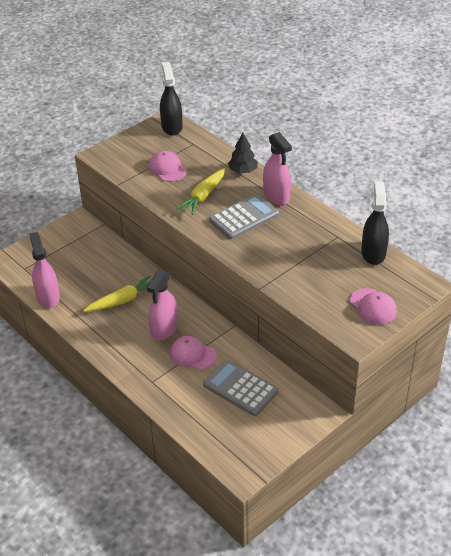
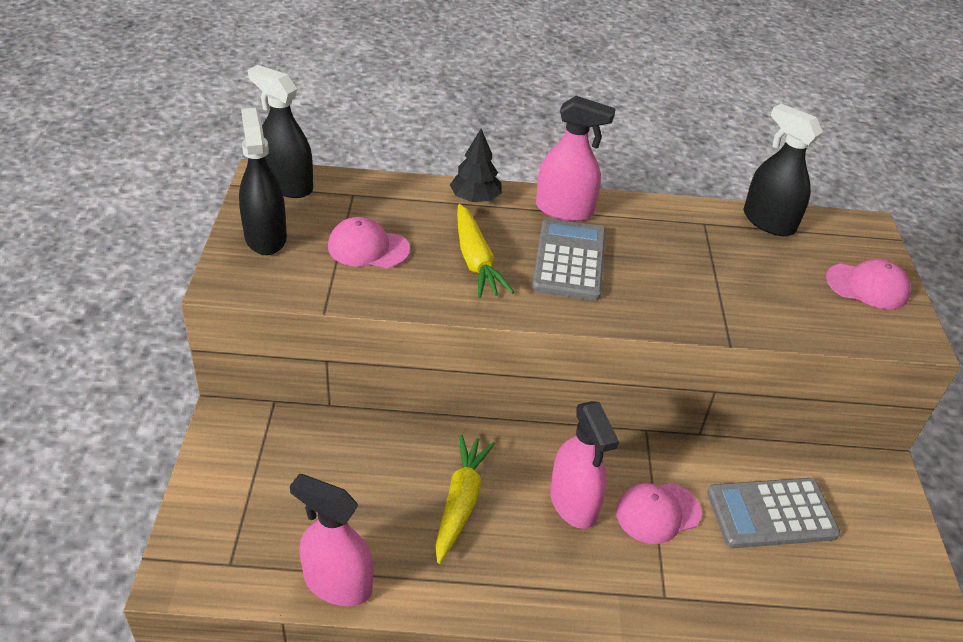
camera: 50 degrees left, 0 degrees up
none -> black spray bottle [239,108,287,255]

